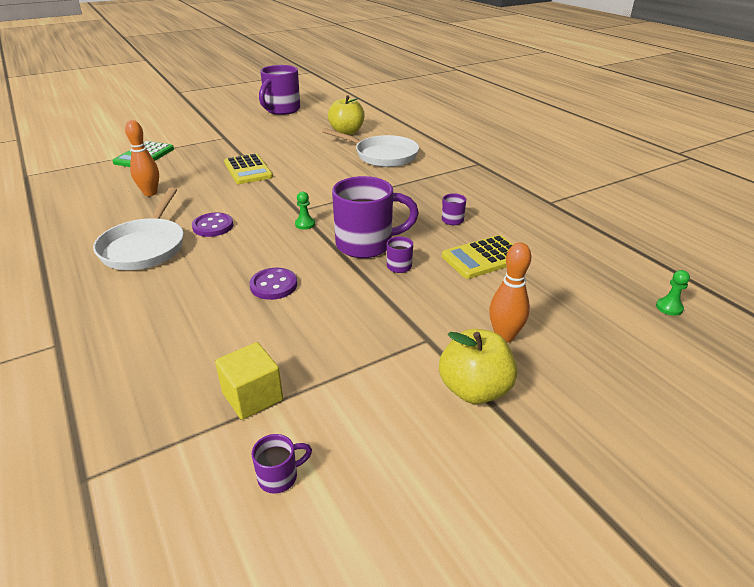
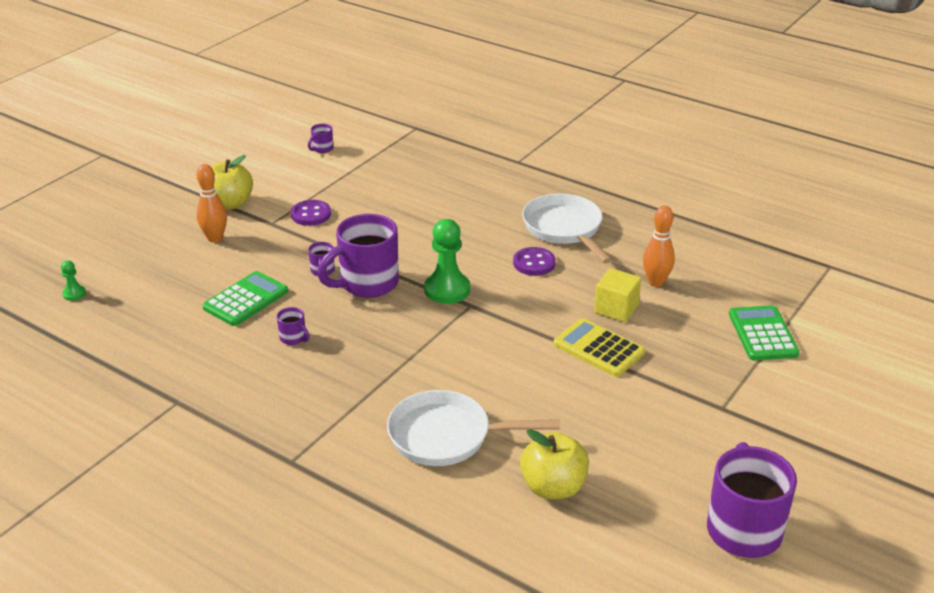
camera: 155 degrees right, 0 degrees up
yellow cube [215,342,283,420] -> yellow cube moved to [594,268,641,322]
purple button [250,268,297,300] -> purple button moved to [291,200,331,226]
green pawn [295,192,315,230] -> green pawn [424,219,470,304], size x2.09
yellow calculator [442,235,513,279] -> green calculator [203,271,288,326]

